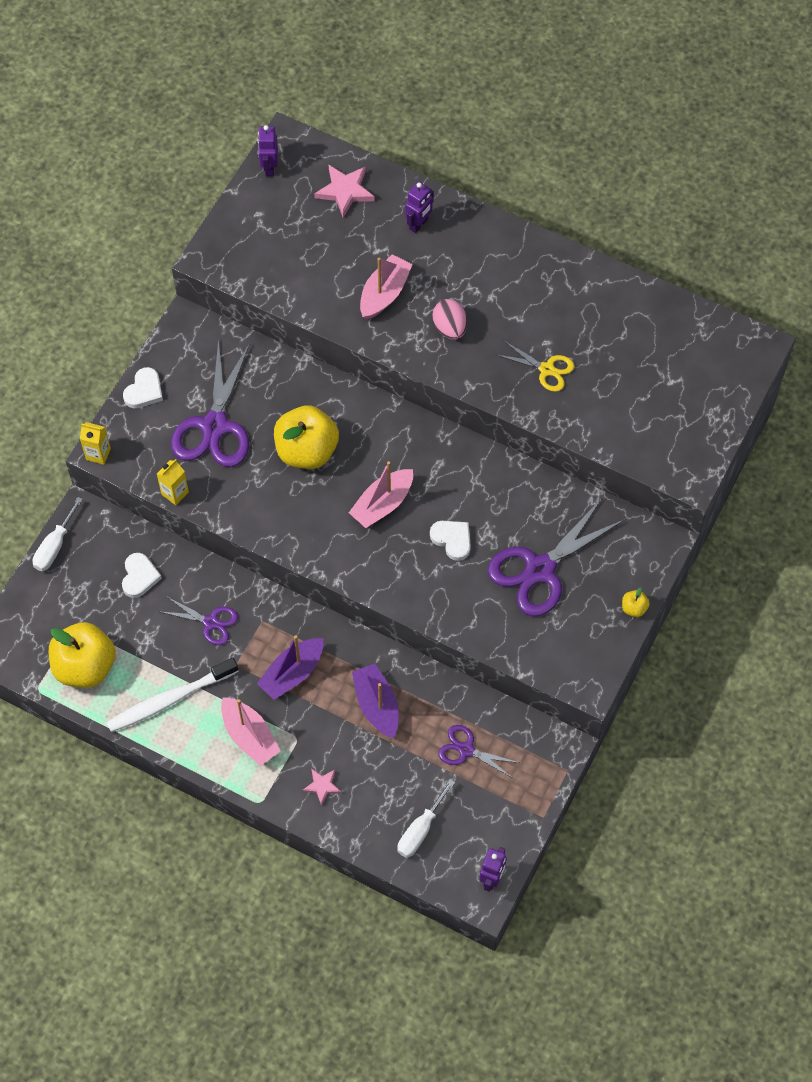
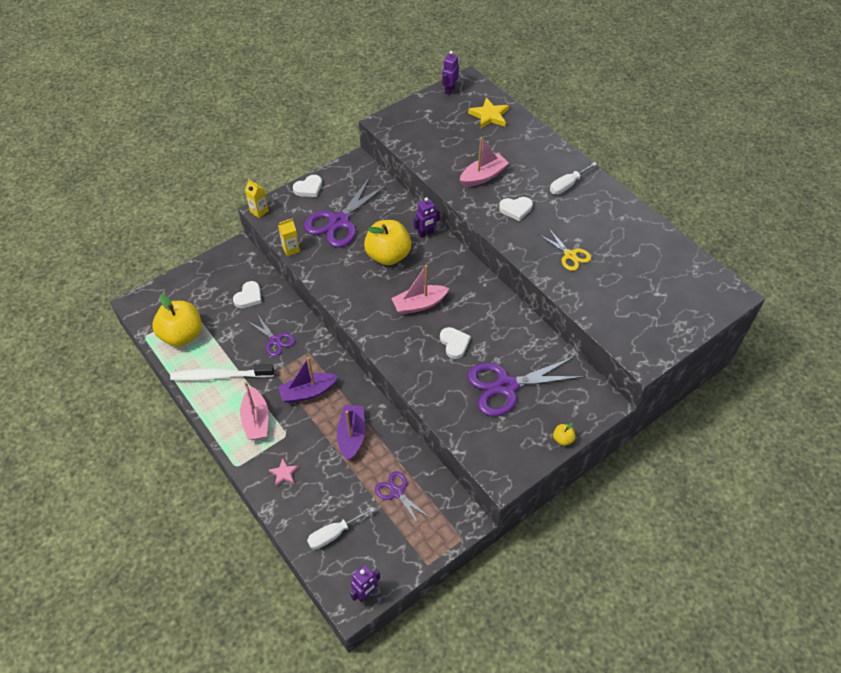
camera: 25 degrees right, 10 degrees down
white screwdriver [33,497,83,571] -> white screwdriver moved to [550,162,597,194]
pink star [314,165,375,218] -> yellow star [468,98,509,129]
purple robot [405,182,434,233] -> purple robot moved to [414,197,440,238]
pink egg [432,299,467,340] -> white heart [499,197,533,221]

